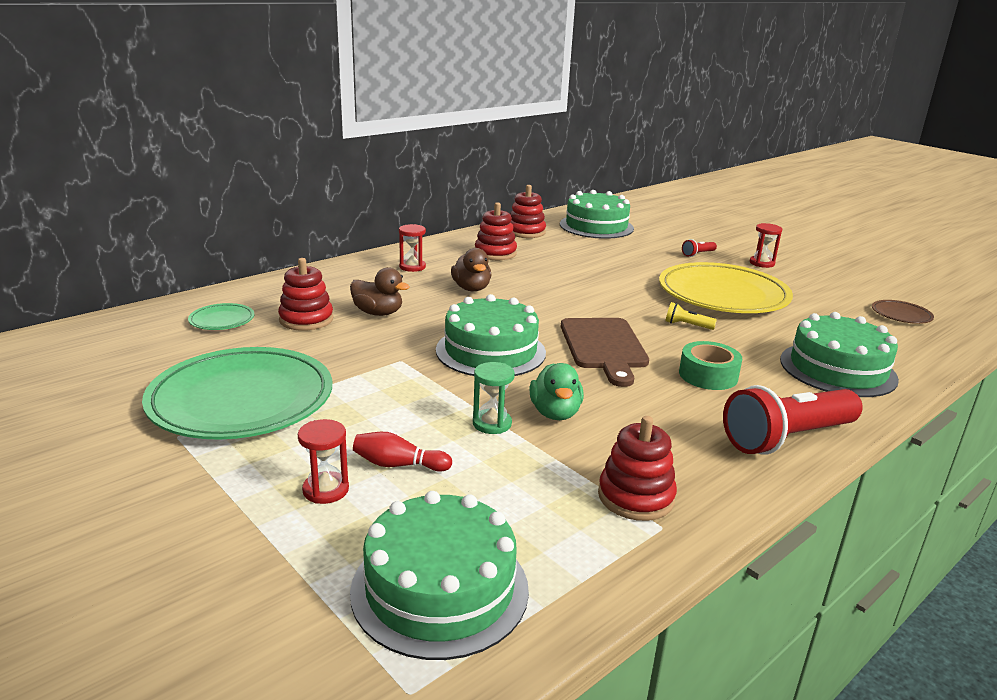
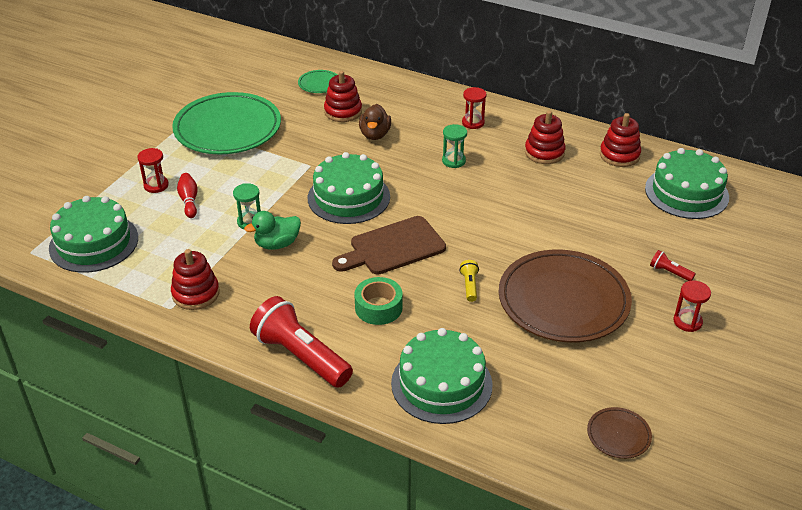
camera: 70 degrees right, 15 degrees up
brown duck [451,248,491,291] -> green hourglass [442,124,467,168]
yellow plate [659,262,793,313] -> brown plate [499,249,632,343]

